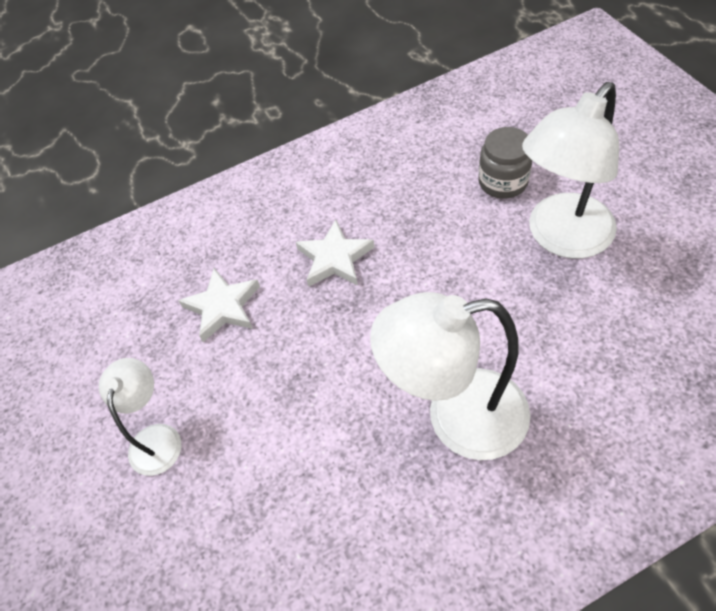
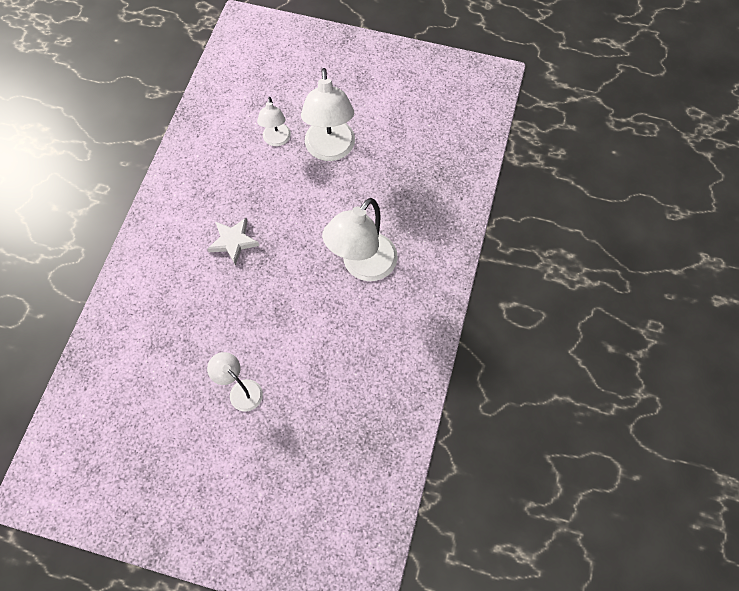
camera: 55 degrees left, 10 degrees up
white star [178,268,260,342] -> none
grey jar [478,127,532,199] -> white lamp [257,97,291,146]

